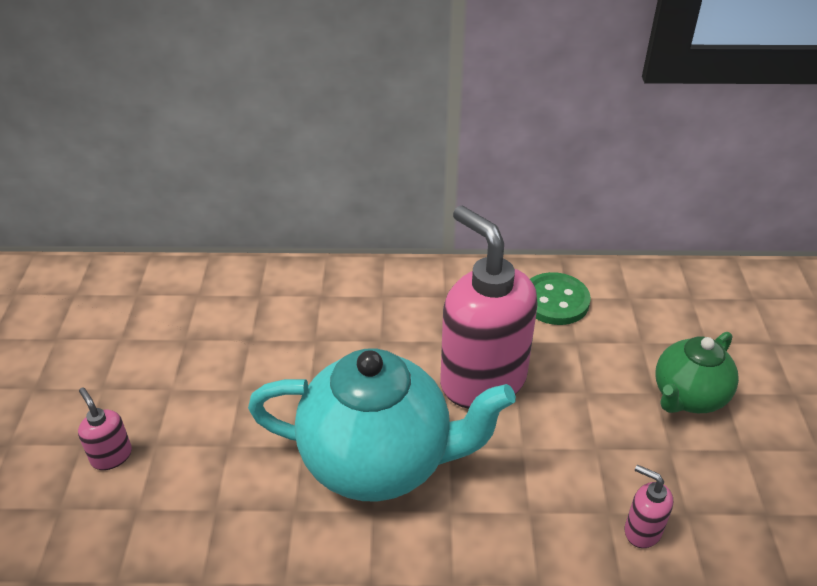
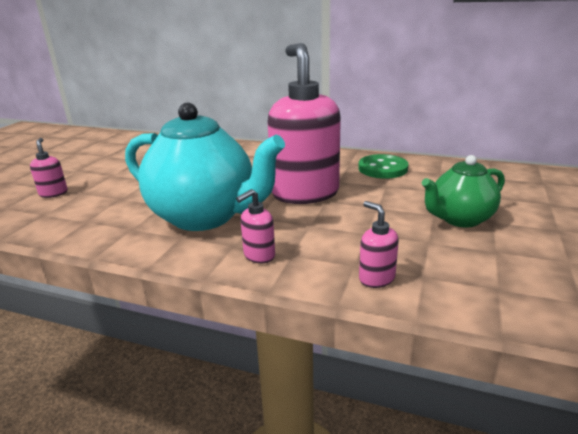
camera: 20 degrees right, 15 degrees down
none -> pink soap dispenser [236,189,275,263]

